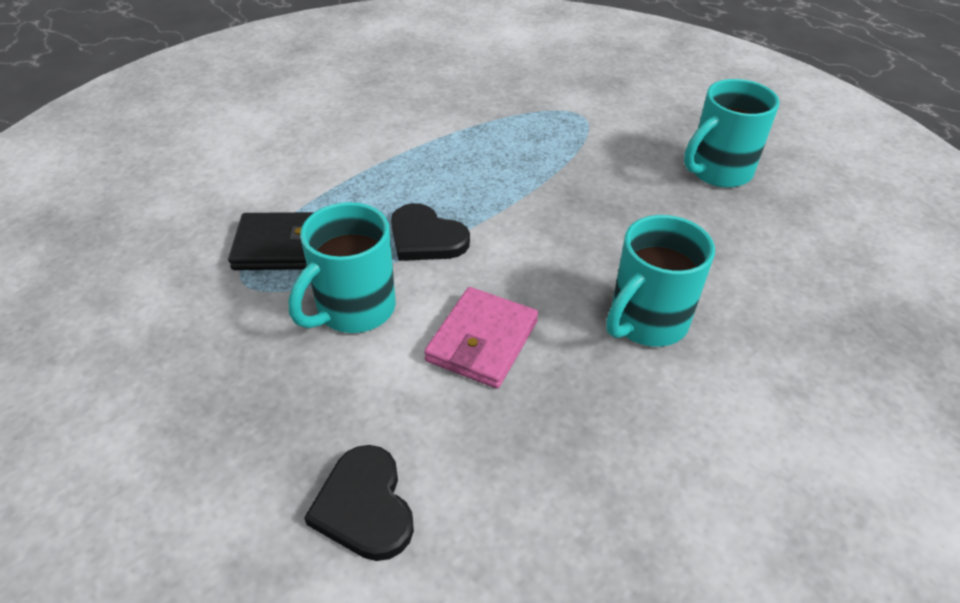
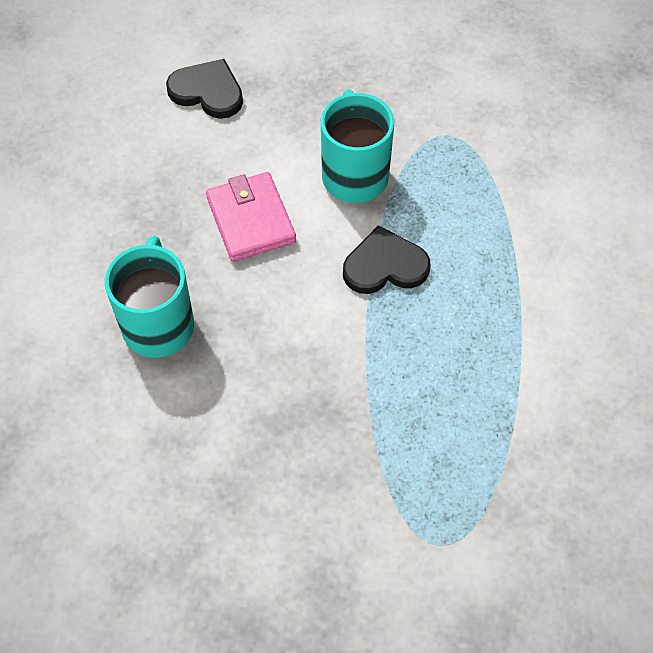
camera: 135 degrees right, 15 degrees up
black wallet [228,212,314,270] -> none
turquoise mug [684,79,780,188] -> none

